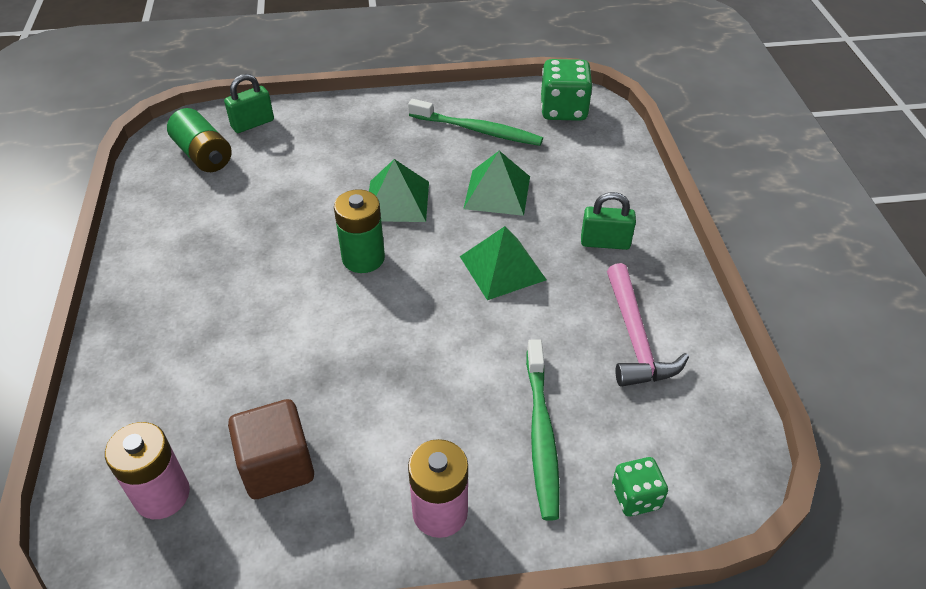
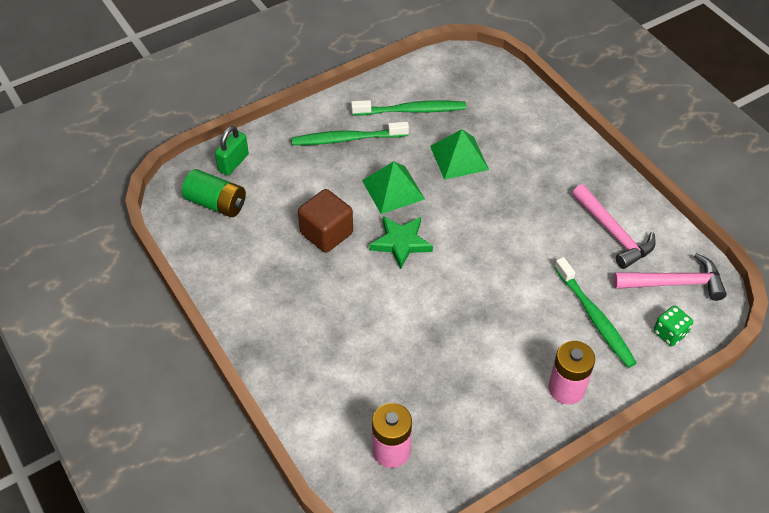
camera: 25 degrees left, 5 degrees up
brown cube [228,399,314,499] -> brown cube moved to [298,189,353,253]
green battery [334,189,385,273] -> green star [369,216,433,269]
green pyramid [460,226,547,300] -> none
green dice [541,59,593,121] -> none
green padlock [581,192,636,250] -> none
none -> green toothbrush [291,122,409,145]
none -> pink hammer [613,253,727,301]

